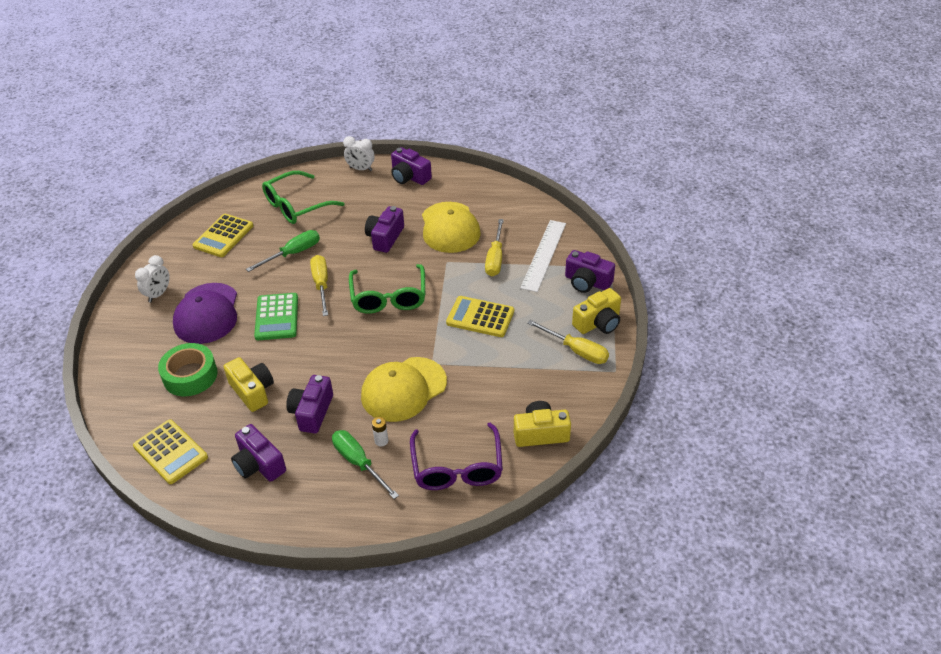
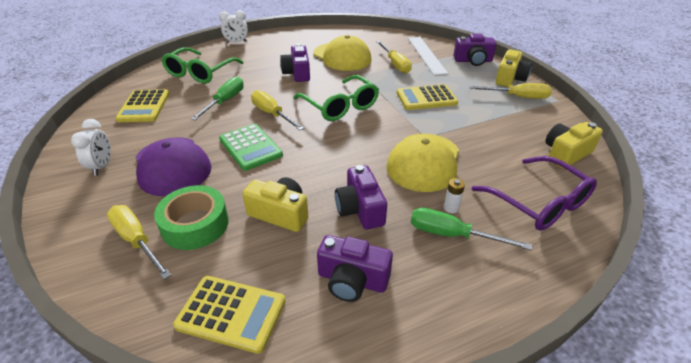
camera: 30 degrees left, 5 degrees down
purple camera [391,147,432,185] -> none
none -> yellow screwdriver [107,205,171,280]

